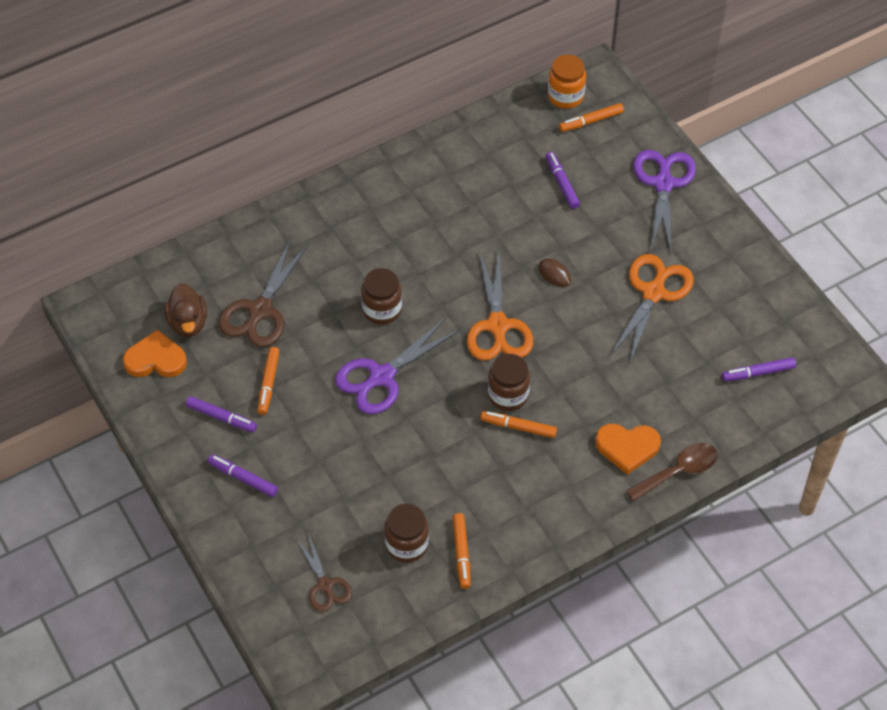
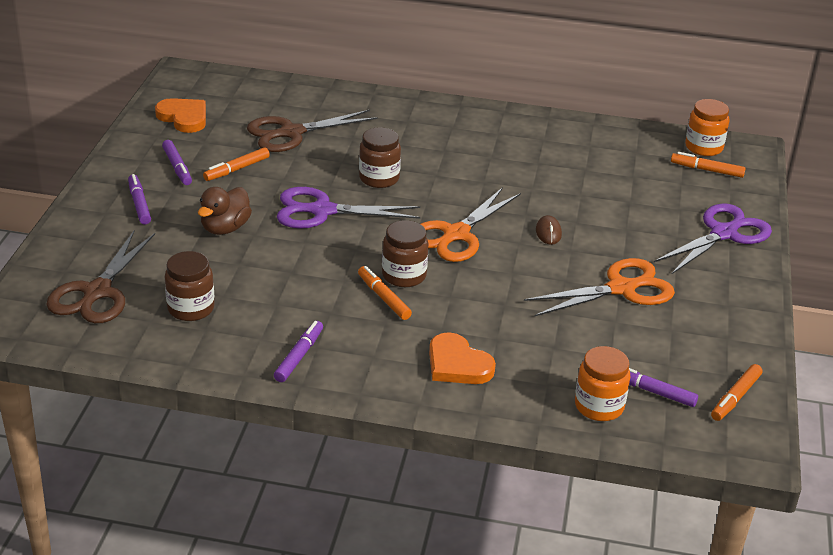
camera: 40 degrees right, 20 degrees down
brown duck [164,283,207,337] -> brown duck moved to [198,187,252,235]
brown scissors [296,533,352,612] -> brown scissors [46,231,155,323], size x1.68
orange marker [453,513,471,589] -> orange marker moved to [711,364,762,421]
purple marker [546,152,580,209] -> purple marker moved to [274,321,323,382]
brown spoon [626,443,718,502] -> none
none -> orange jar [575,346,631,421]

